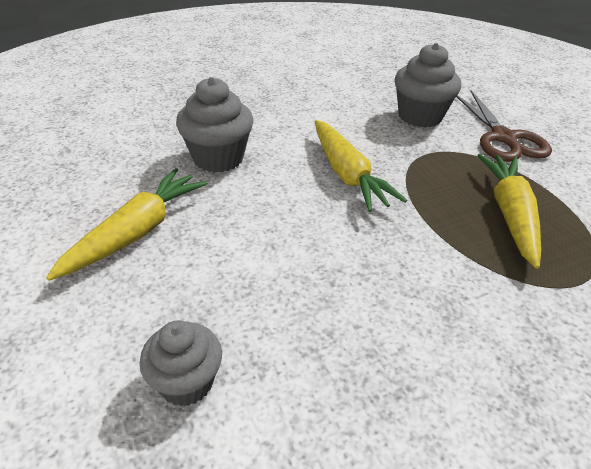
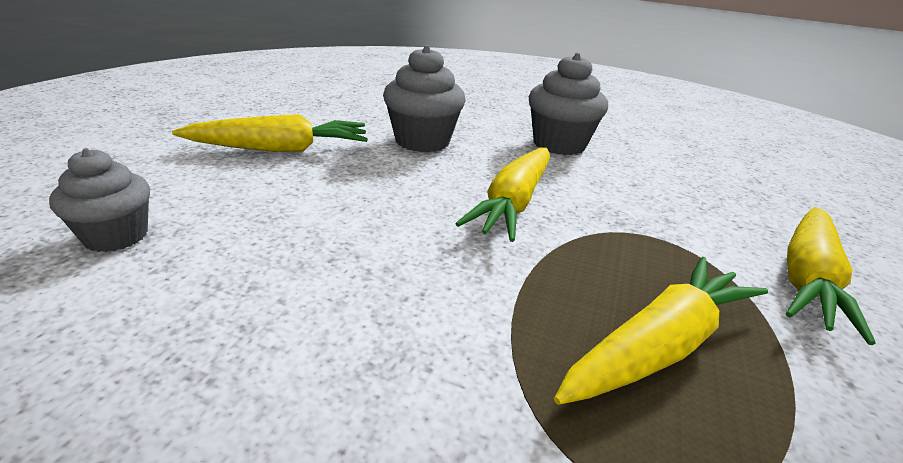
camera: 45 degrees right, 10 degrees down
grey cupcake [395,43,461,128] -> grey cupcake moved to [529,53,608,155]
brown scissors [456,90,552,162] -> yellow carrot [786,207,876,345]

